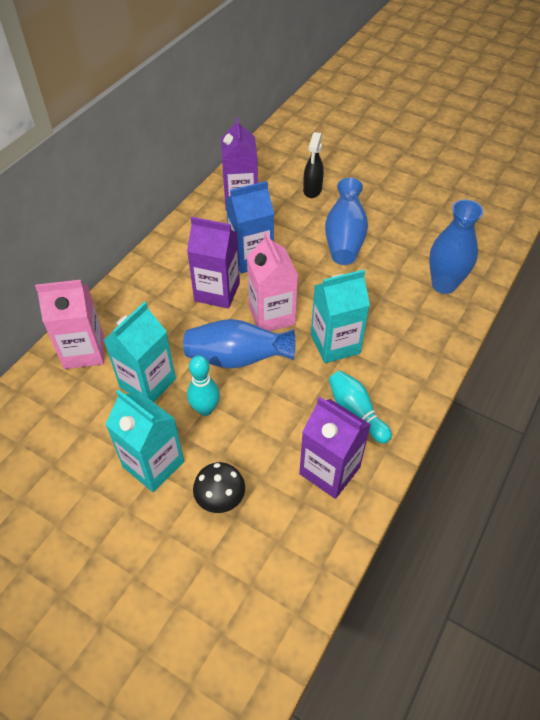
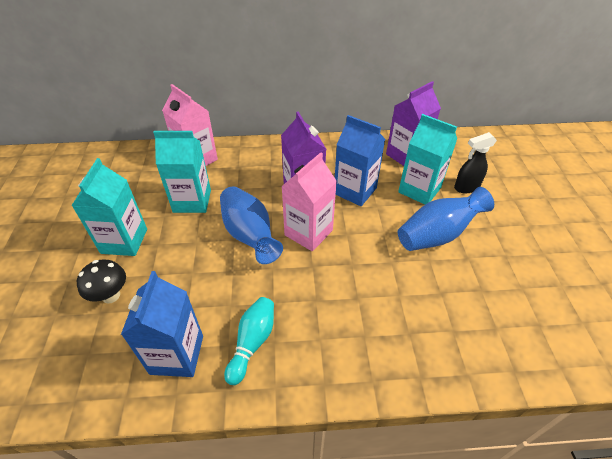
camera: 55 degrees right, 5 degrees down
turquoise bowling pin [187,356,220,416] -> none
purple carton [299,396,371,499] -> blue carton [121,271,203,377]
turquoise carton [311,269,370,363] -> turquoise carton moved to [398,114,457,204]
blue vase [429,199,484,294] -> none

